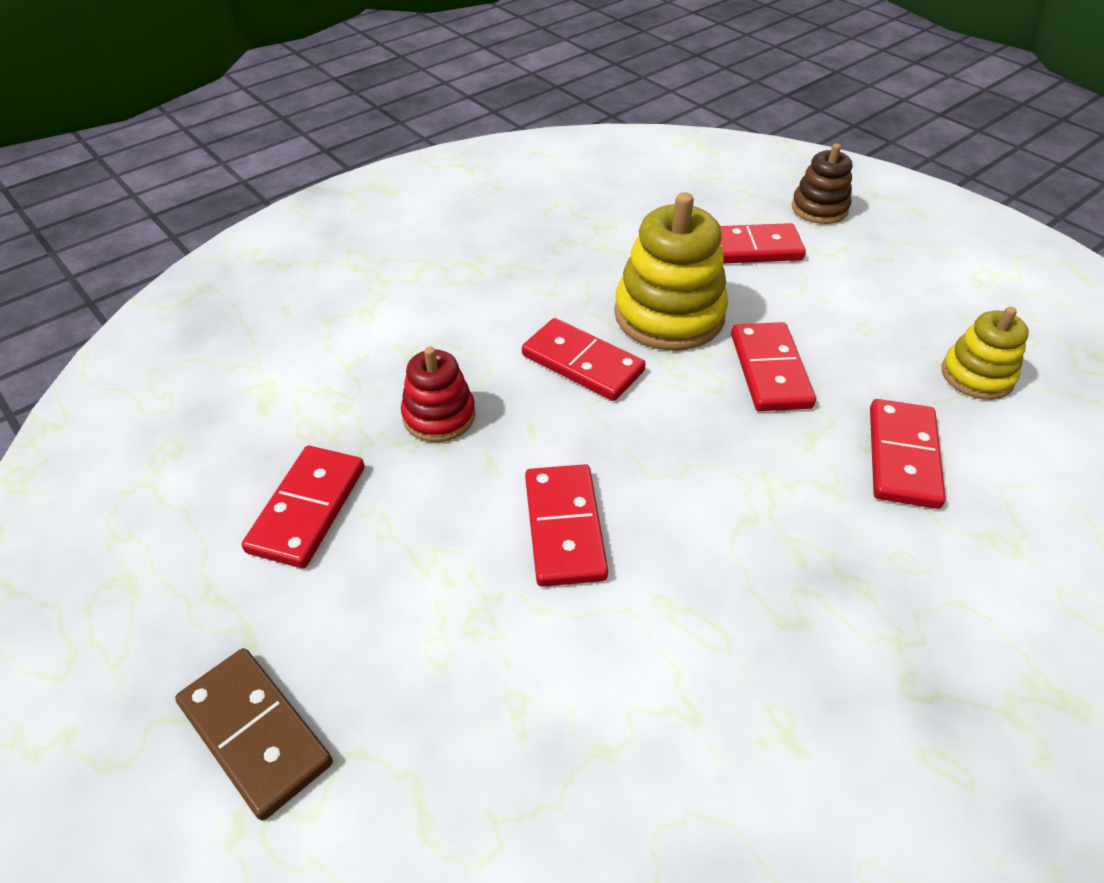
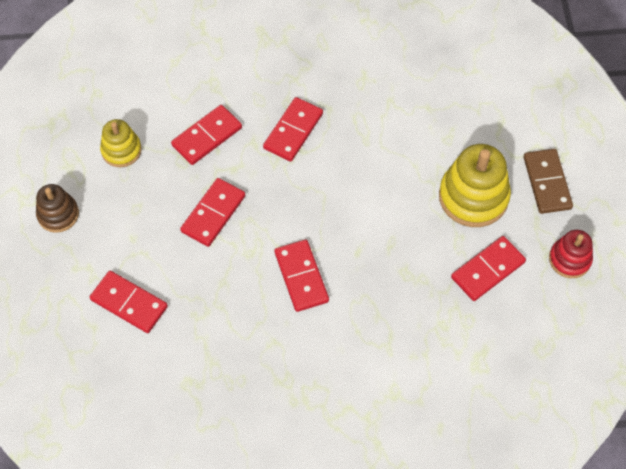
camera: 145 degrees left, 15 degrees up
red stacking toy [401,347,476,442] -> red stacking toy moved to [549,230,593,278]
red domino [525,464,608,587] -> red domino moved to [263,97,323,162]
yellow stacking toy [614,192,728,351] -> yellow stacking toy moved to [439,144,511,227]
brown stacking toy [792,143,852,224] -> brown stacking toy moved to [36,184,79,233]

